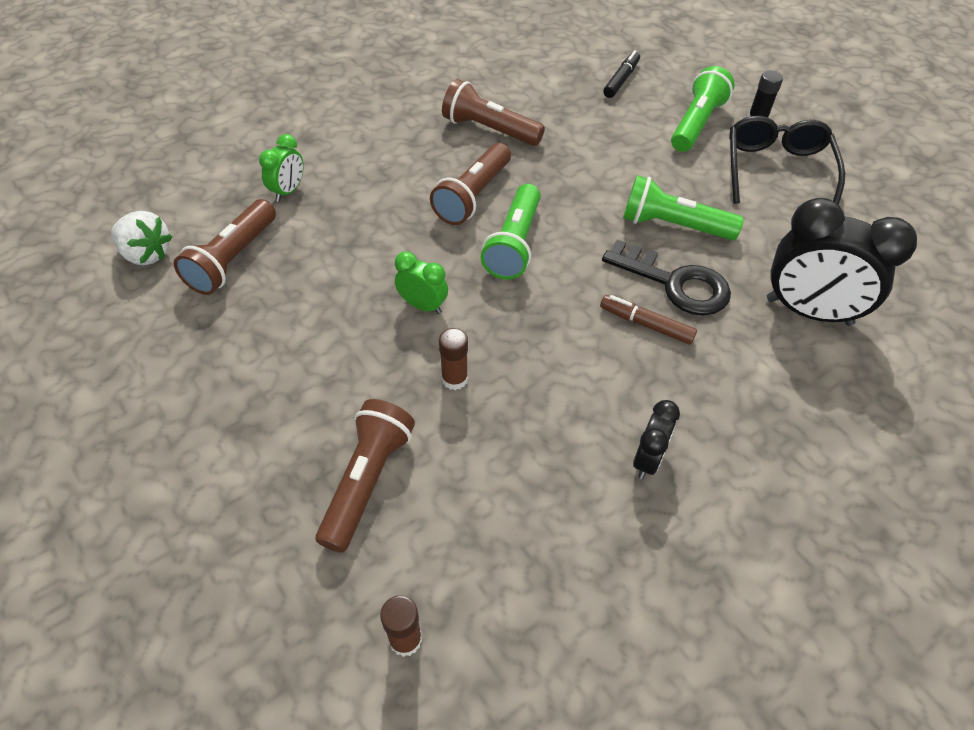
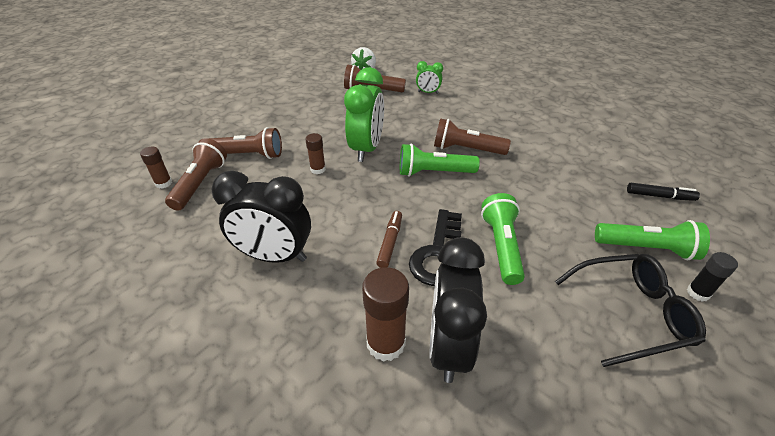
camera: 75 degrees right, 10 degrees down
green clock [395,251,448,314] -> green clock [344,67,384,162], size x2.01
brown flashlight [442,79,545,146] -> brown flashlight moved to [165,138,227,211]
black clock [633,400,680,479] -> black clock [212,171,311,263], size x2.01
none -> brown glue stick [362,267,409,362]

